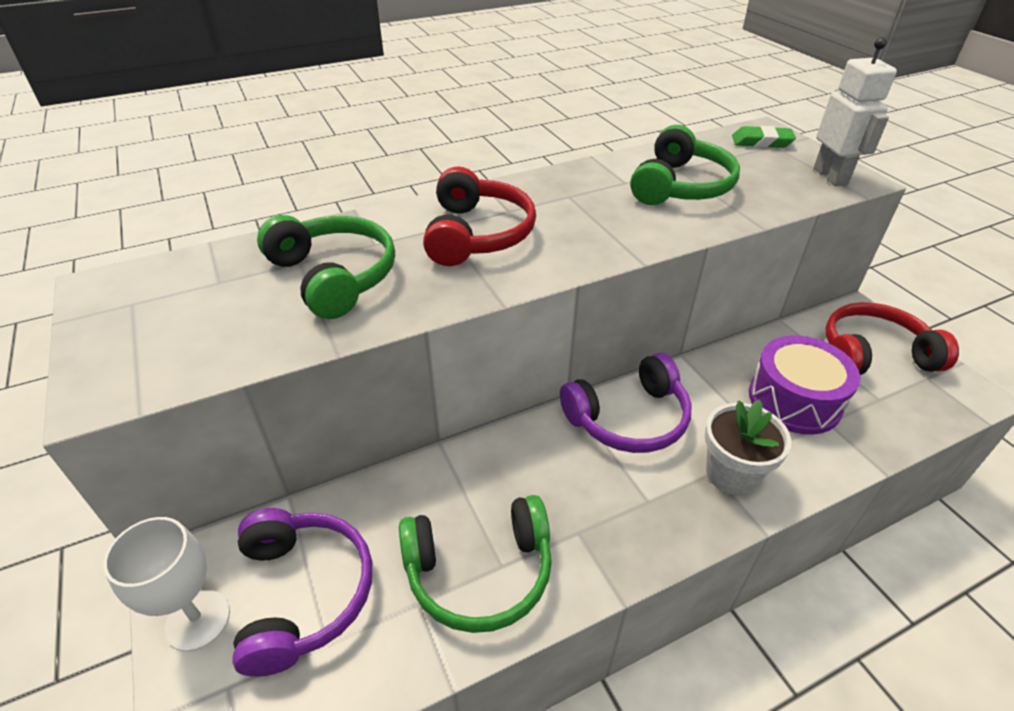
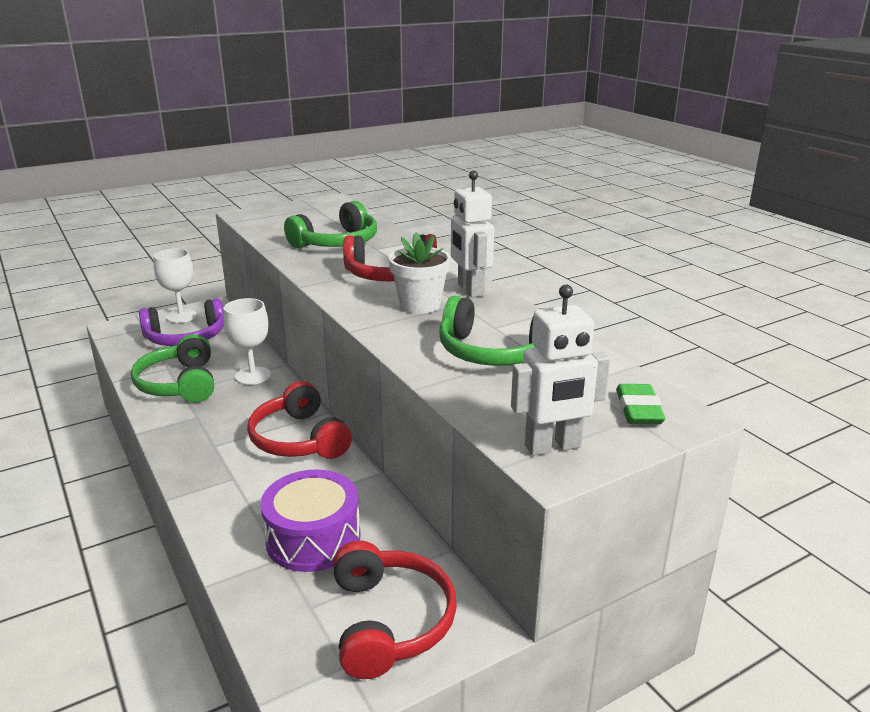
camera: 85 degrees right, 15 degrees down
purple headphones [560,353,692,453] -> red headphones [247,381,352,459]
white flower pot [705,399,791,495] -> white flower pot moved to [388,232,451,314]
none -> white goblet [223,298,271,385]
none -> white robot [451,171,494,298]

